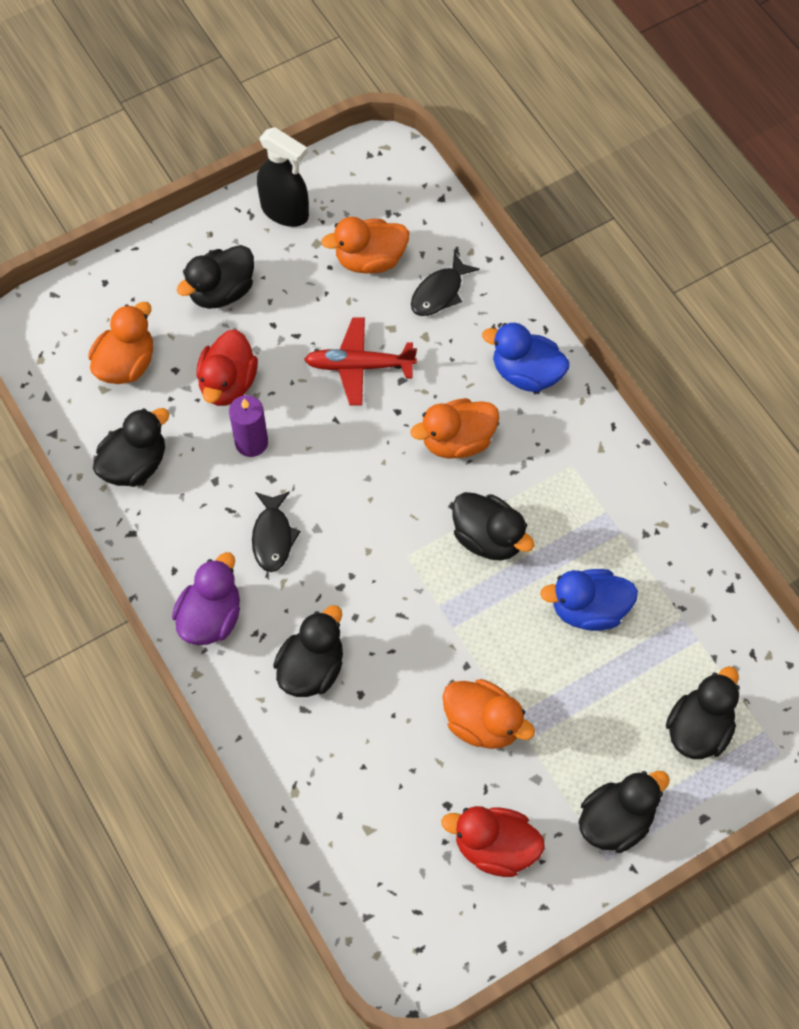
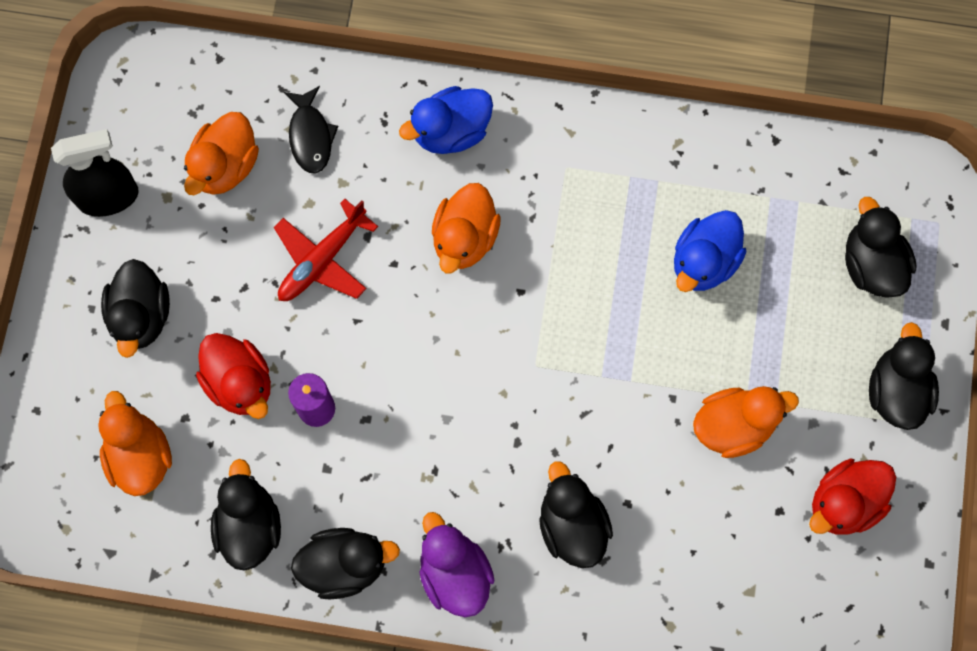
camera: 50 degrees left, 10 degrees up
black fish [252,491,301,572] -> none
black duck [452,492,535,560] -> black duck moved to [291,528,400,600]

